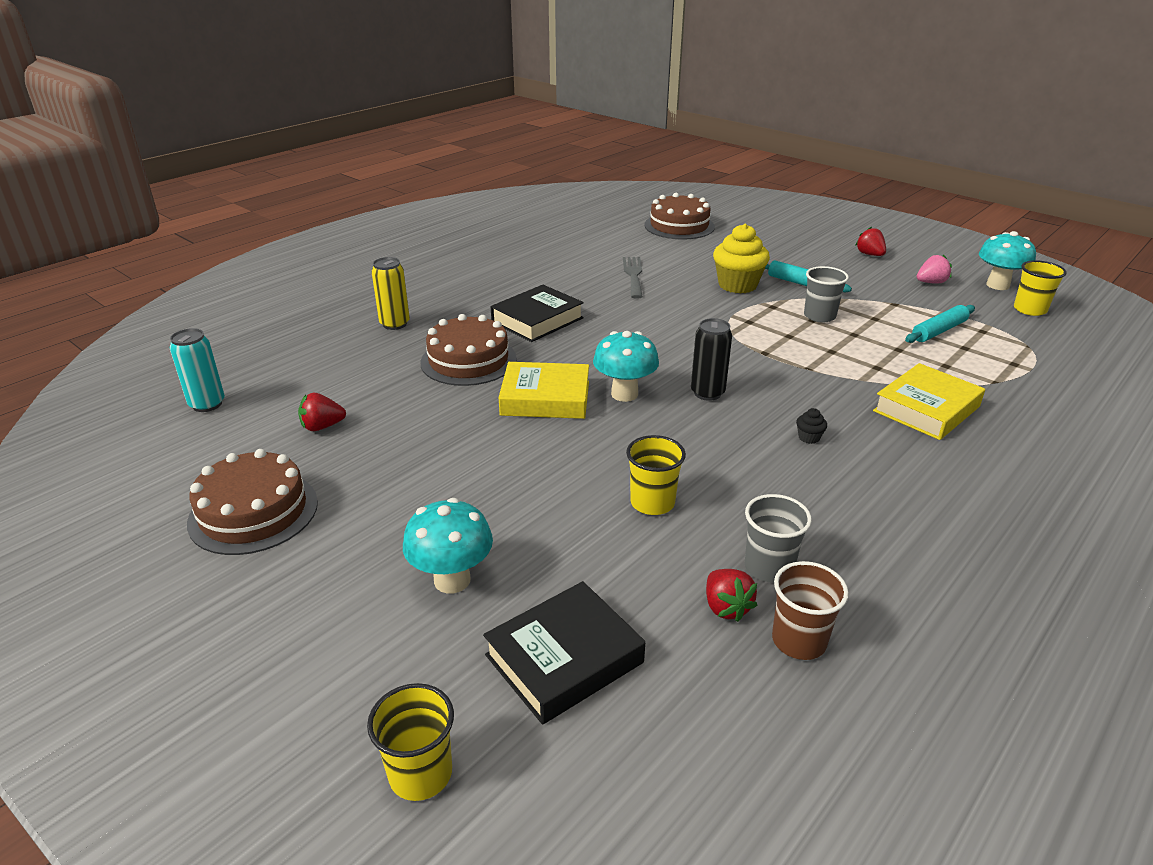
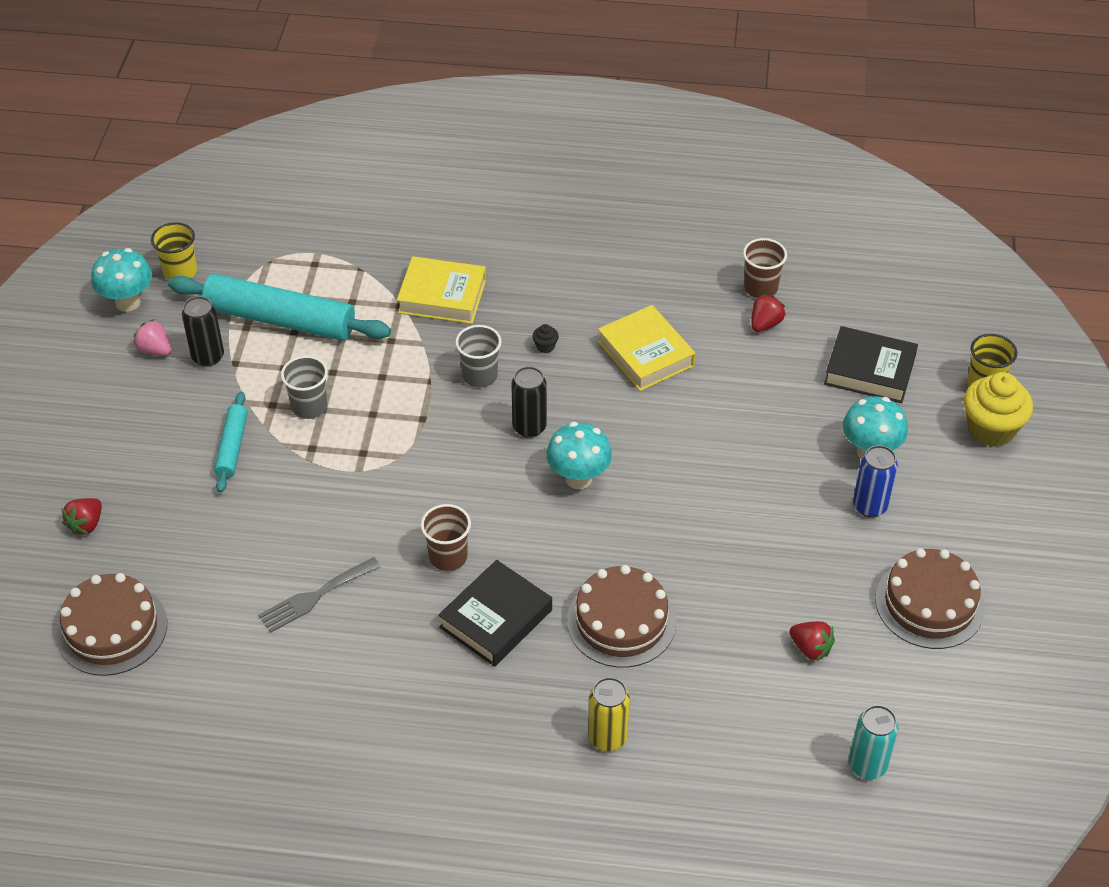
camera: 125 degrees left, 15 degrees up
black book [491,285,584,342] -> black book turned 60 degrees counterclockwise [438,560,552,667]
yellow book [498,362,589,419] -> yellow book moved to [598,305,696,391]
yellow cup [626,435,686,515] -> none
yellow cupcake [713,224,770,294] -> yellow cupcake moved to [964,372,1033,447]
grey cup [745,494,812,583] -> grey cup moved to [455,325,502,387]
red strawberry [855,227,886,256] -> red strawberry moved to [62,498,102,536]
turquoise rolling pin [905,305,975,343] -> turquoise rolling pin [168,274,391,341], size x1.95
none -> black can [182,296,224,367]
none -> brown cup [421,504,471,571]
none -> blue can [853,445,898,518]

